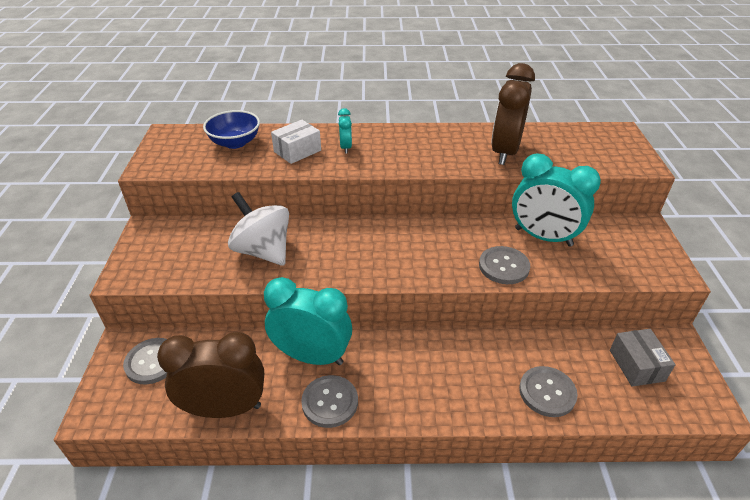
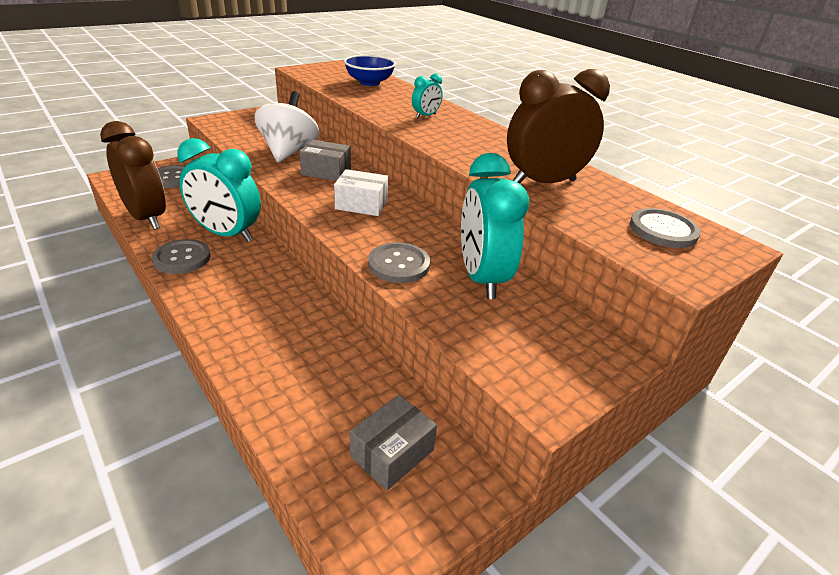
camera: 50 degrees right, 5 degrees down
turquoise clock [264,277,352,365] -> turquoise clock turned 135 degrees clockwise [177,138,261,242]
white box [271,120,321,164] -> white box moved to [334,169,388,216]
grey button [519,366,578,417] -> grey button moved to [630,208,701,248]
none -> grey box [300,140,351,181]

